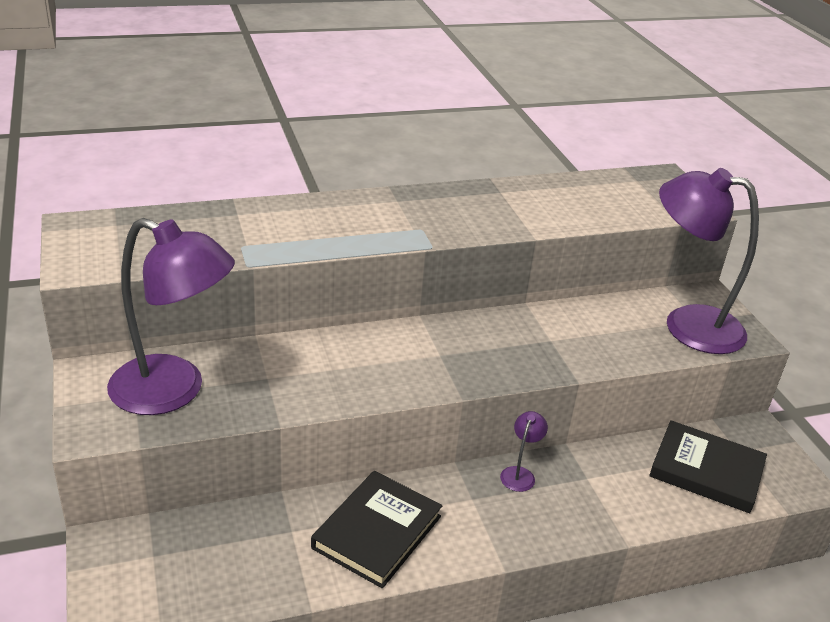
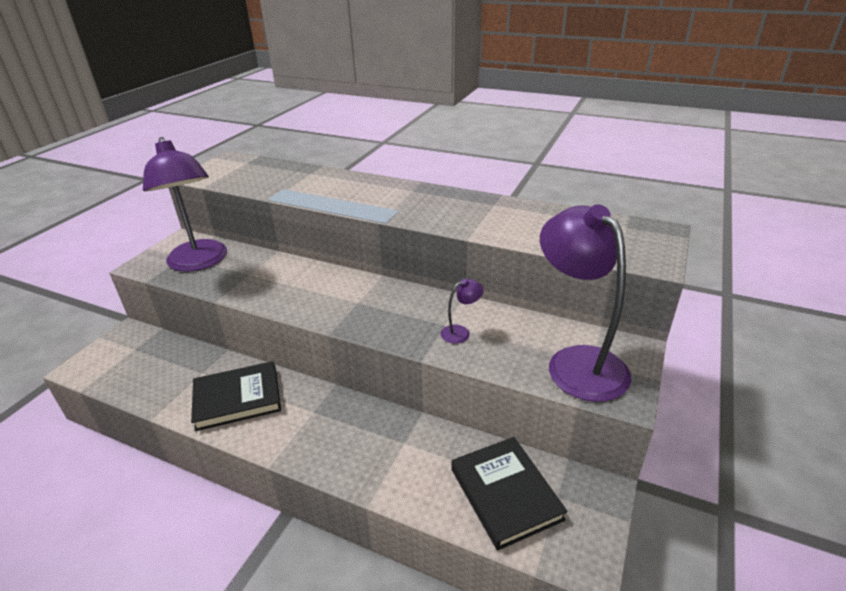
camera: 45 degrees right, 0 degrees up
purple lamp [500,411,548,492] -> purple lamp moved to [441,279,484,344]

